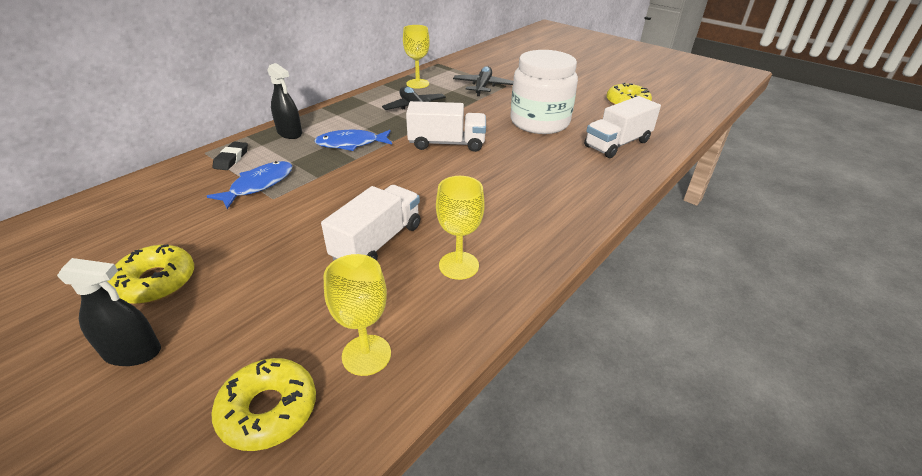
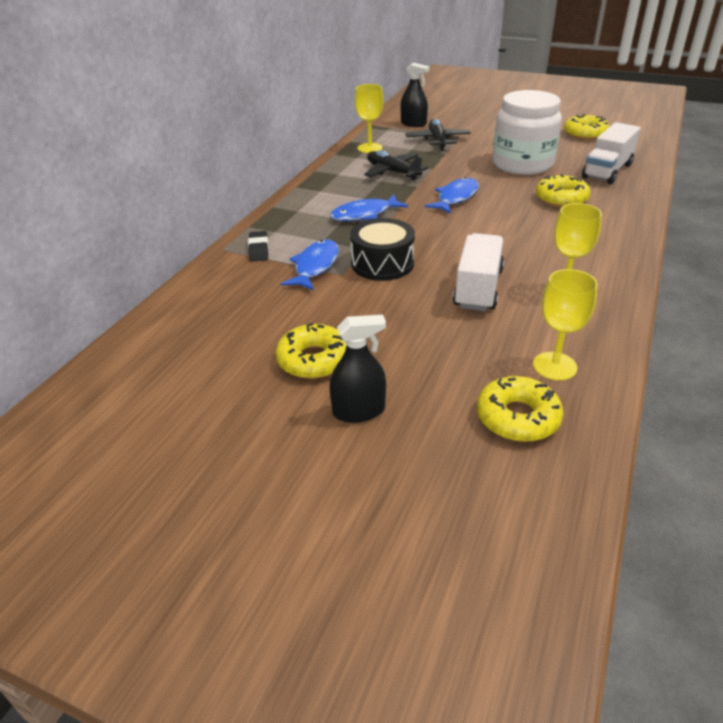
camera: 15 degrees left, 0 degrees up
black spray bottle [267,63,302,139] -> black spray bottle moved to [401,63,430,127]
white truck [406,101,486,152] -> blue fish [425,177,479,214]
none -> black drum [350,218,415,281]
none -> yellow donut [536,174,591,207]

